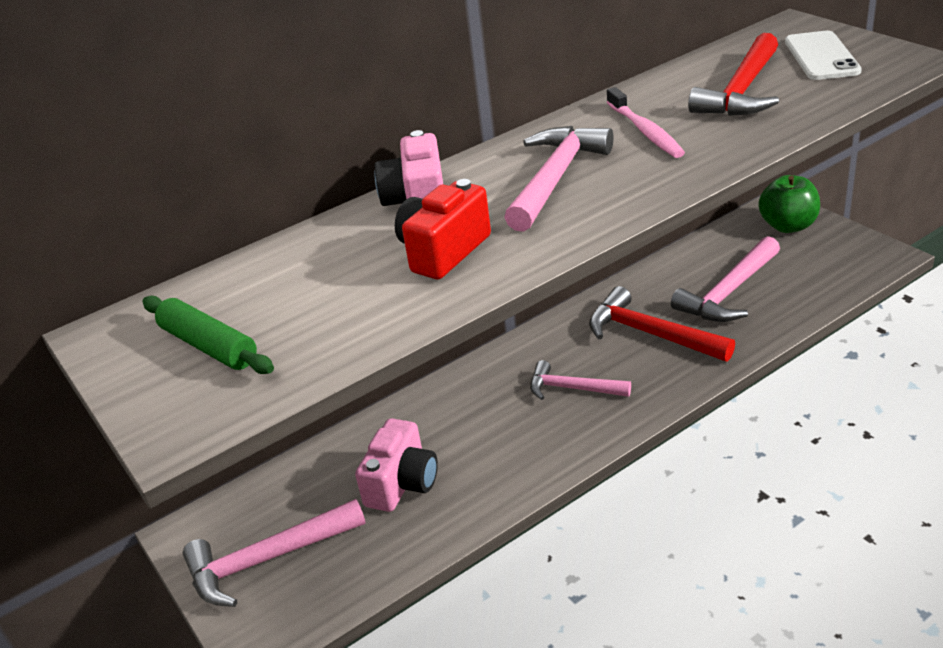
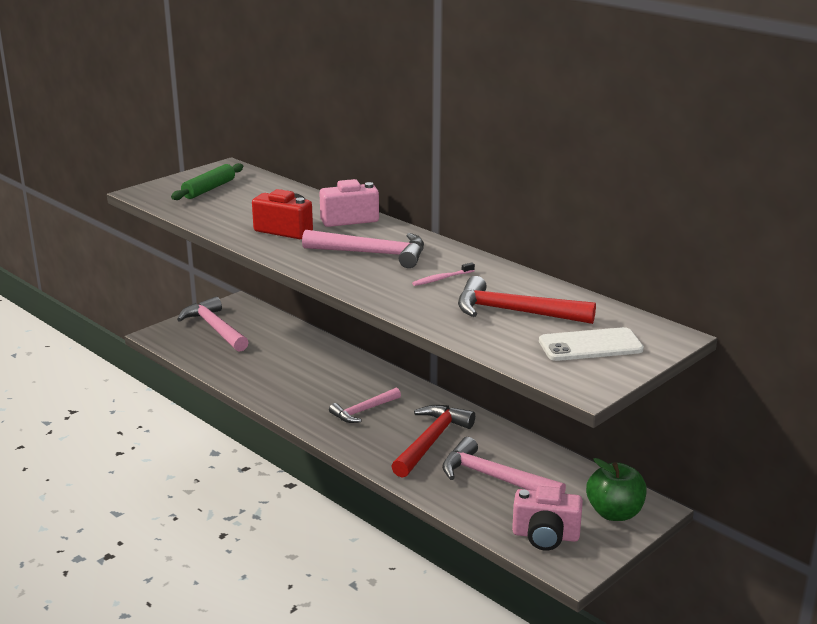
camera: 75 degrees right, 10 degrees down
pink camera [355,418,438,512] -> pink camera moved to [512,486,583,551]
pink hammer [530,360,631,400] -> pink hammer turned 135 degrees counterclockwise [329,387,401,423]
pink toothbrush [607,87,685,158] -> pink toothbrush [412,262,475,286], size x0.64

